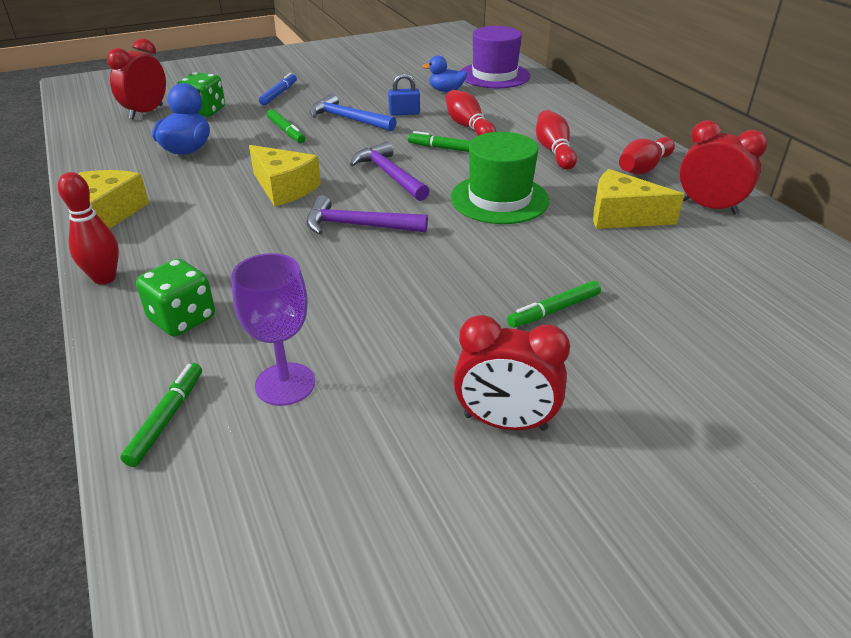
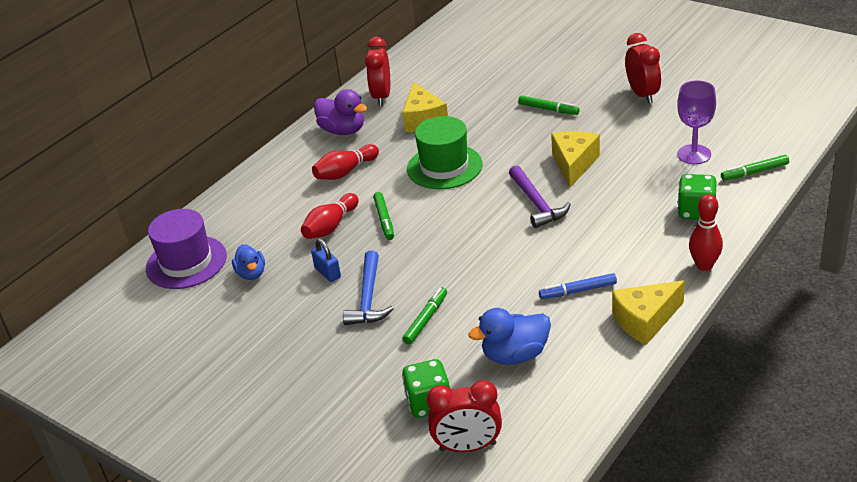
camera: 115 degrees left, 0 degrees up
yellow cheese [249,145,321,207] -> yellow cheese moved to [551,131,600,187]
blue marker [259,73,297,105] -> blue marker moved to [539,273,617,299]
purple hammer [350,141,430,201] -> none
red bowling pin [619,137,675,175] -> purple duck [314,89,368,135]

